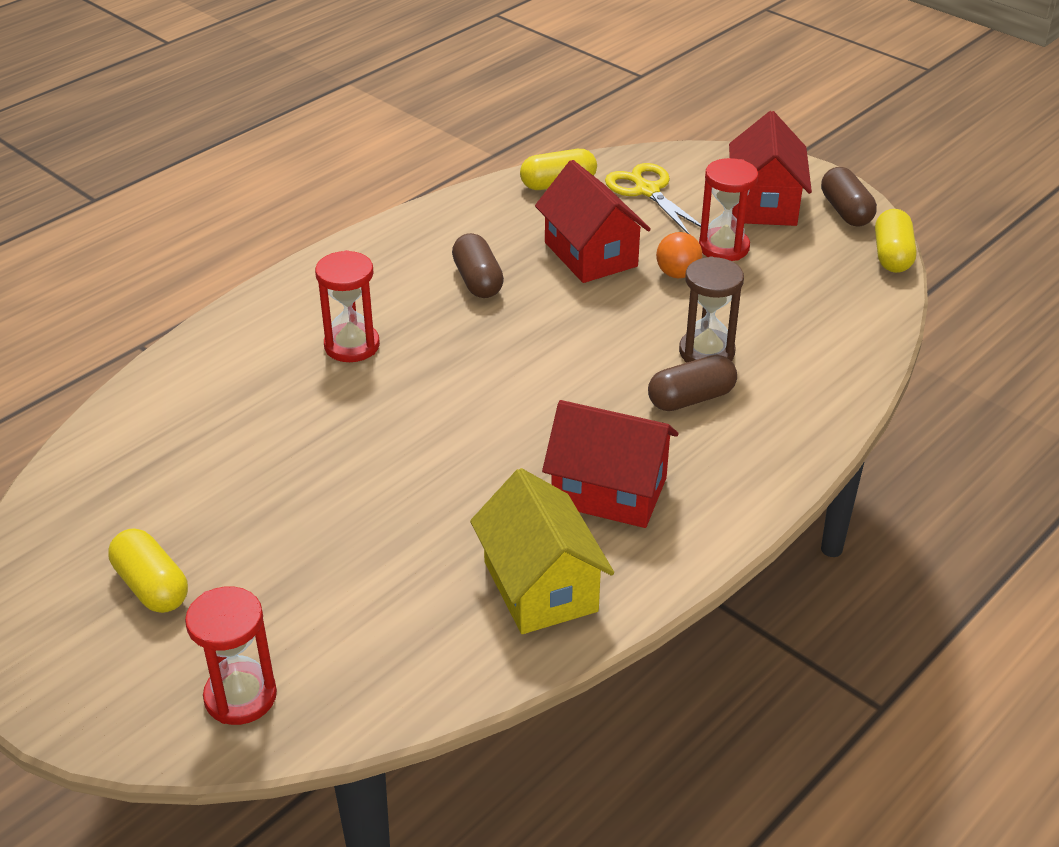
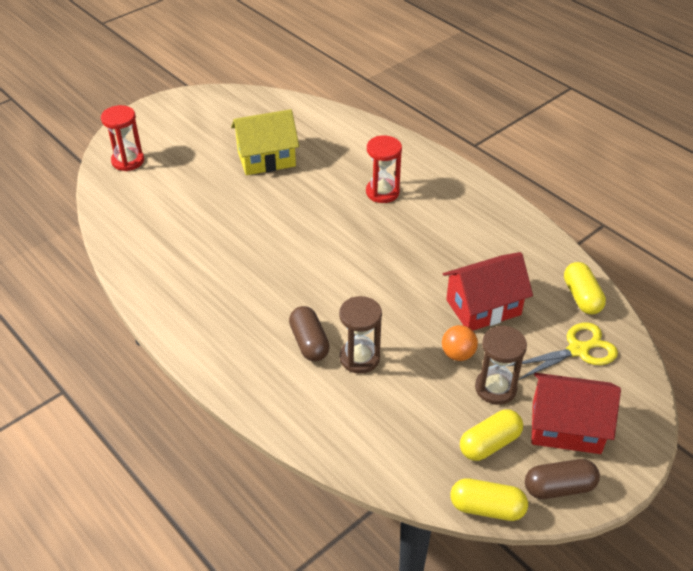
camera: 95 degrees right, 5 degrees up
yellow capsule [108,528,188,613] -> yellow capsule moved to [460,409,523,461]
brown capsule [452,233,504,298] -> none
yellow house [470,468,614,634] -> yellow house moved to [231,109,299,175]
red house [542,400,678,528] -> none
red hourglass [699,158,758,261] -> brown hourglass [475,325,527,405]

